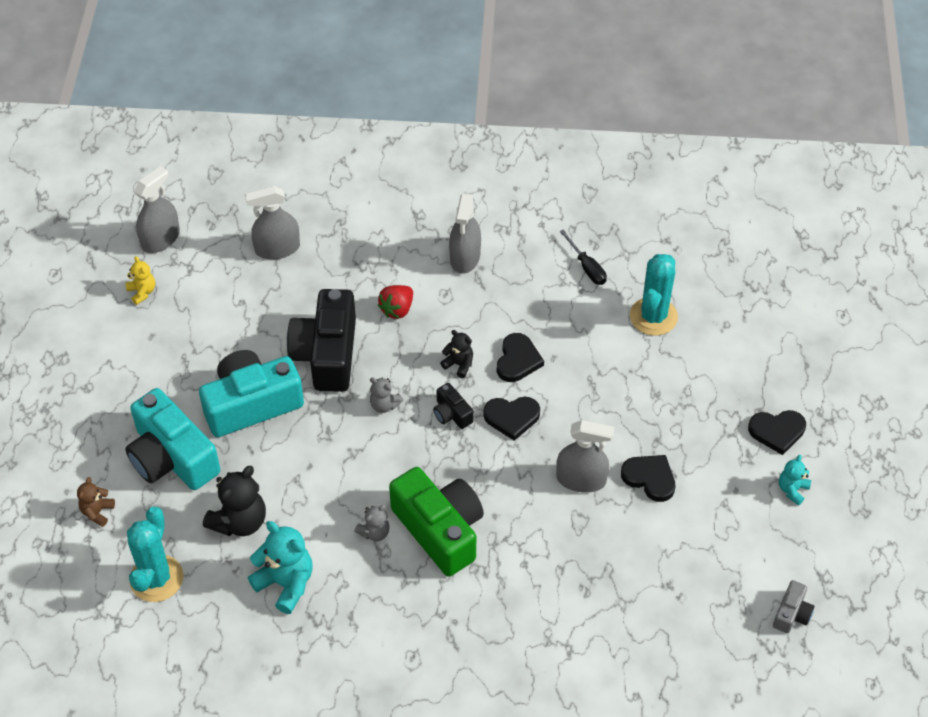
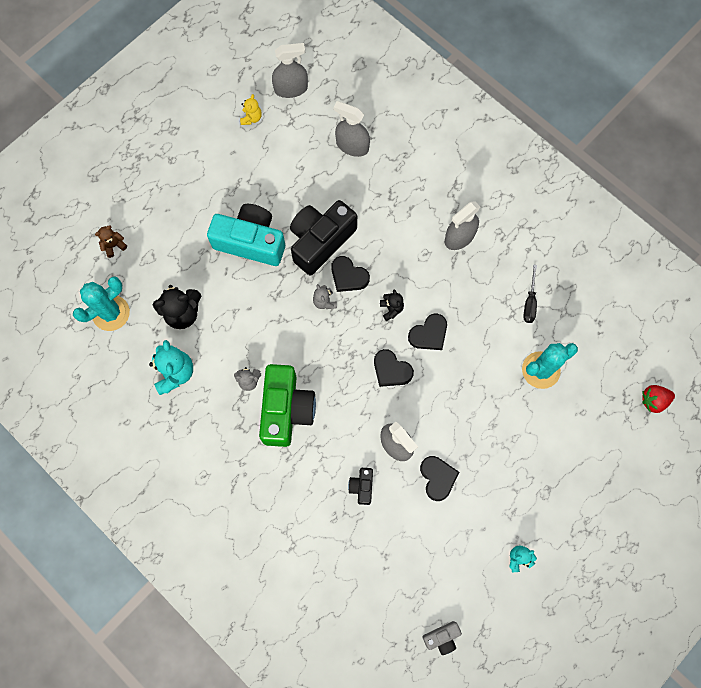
camera: 40 degrees right, 20 degrees up
turquoise camera [125,388,220,490] -> none
red strawberry [378,285,413,319] -> red strawberry moved to [642,385,675,413]
black camera [433,383,474,429] -> black camera moved to [348,468,373,505]
black heart [748,410,806,455] -> black heart moved to [331,256,370,292]

